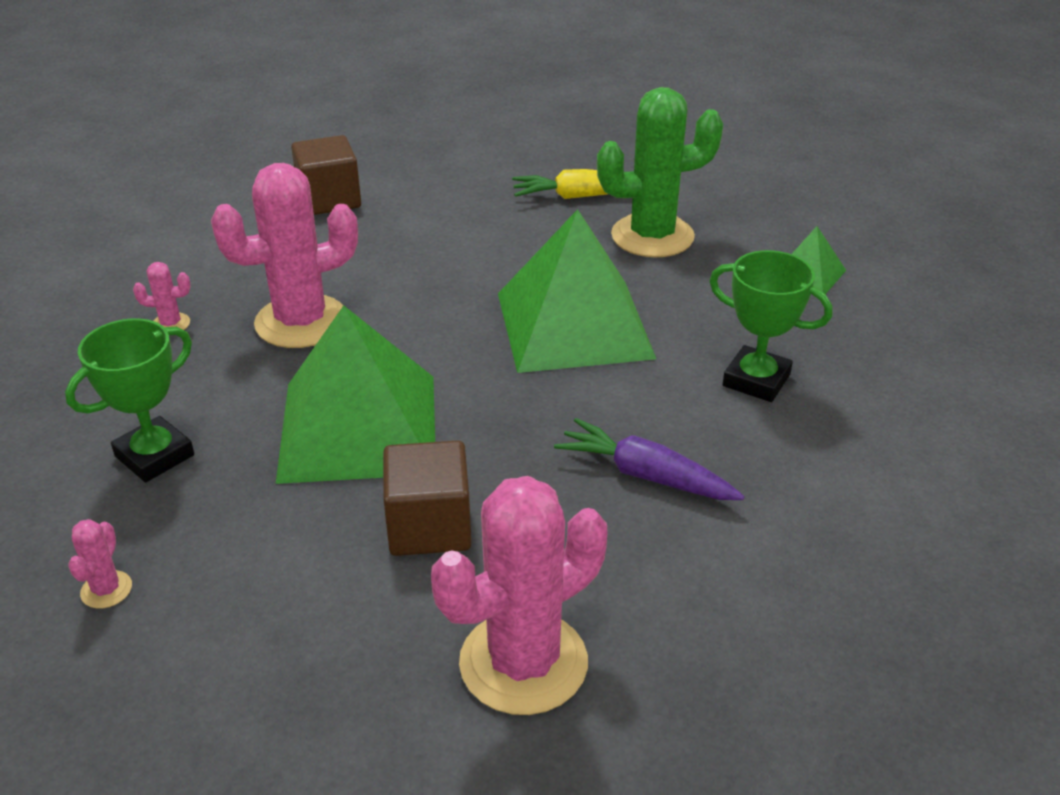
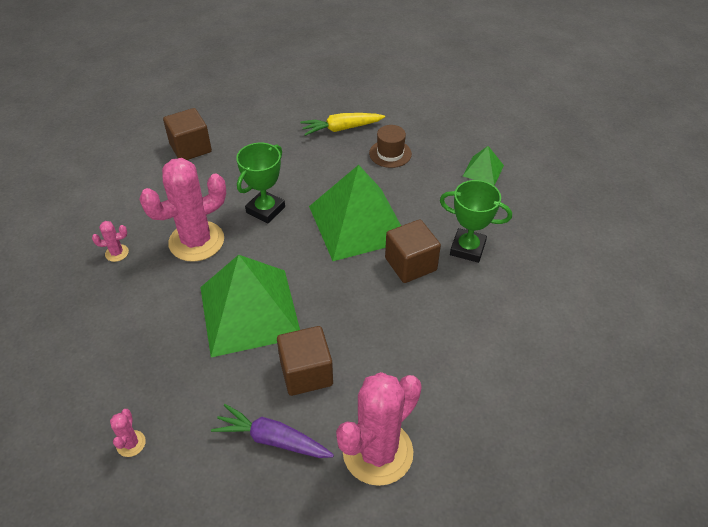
camera: 10 degrees left, 10 degrees up
green trophy [65,318,194,482] -> green trophy moved to [236,143,285,223]
purple carrot [554,418,744,500] -> purple carrot moved to [211,404,334,458]
green cactus [597,87,723,258] -> brown hat [369,125,412,168]
none -> brown cube [385,219,441,283]

